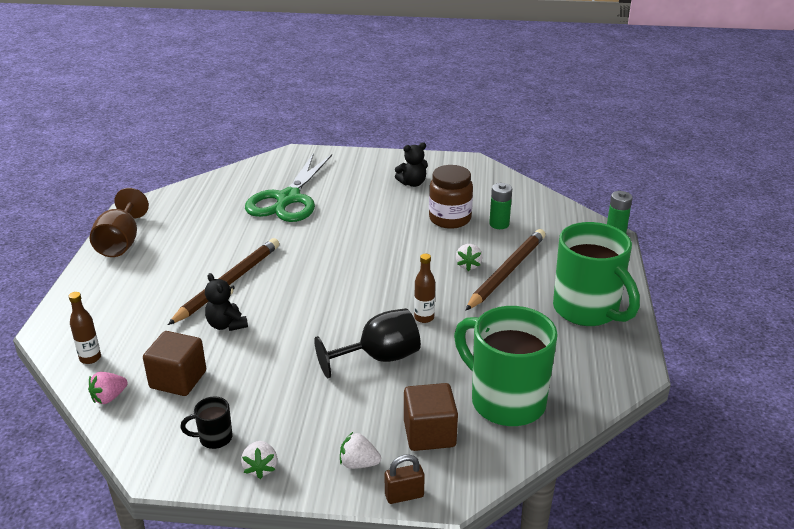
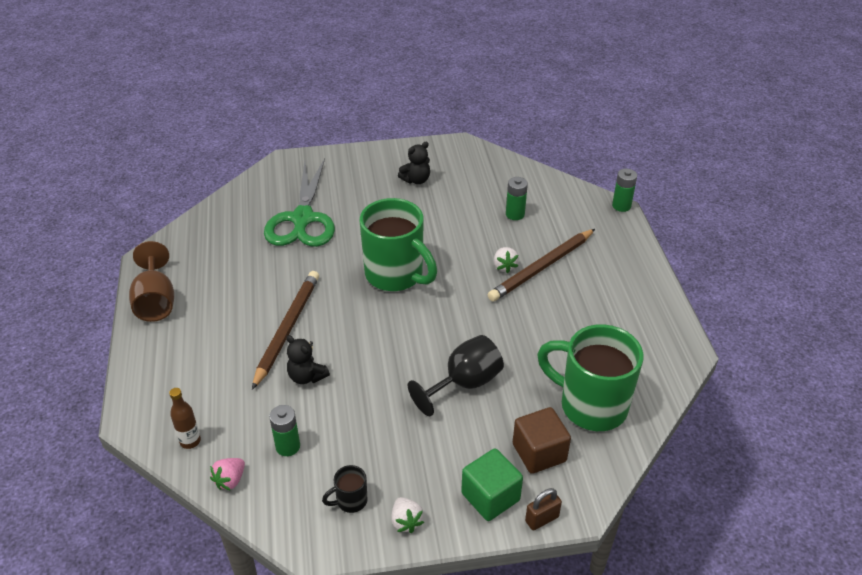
camera: 15 degrees left, 10 degrees up
brown cube [143,331,206,396] -> green battery [269,405,300,456]
white strawberry [340,432,381,469] -> green cube [461,448,523,521]
brown bottle [414,254,435,323] -> none
brown jar [429,165,473,229] -> none
brown pencil [465,229,545,311] -> brown pencil turned 150 degrees counterclockwise [488,229,595,302]
green mug [553,222,640,326] -> green mug moved to [360,198,437,291]

